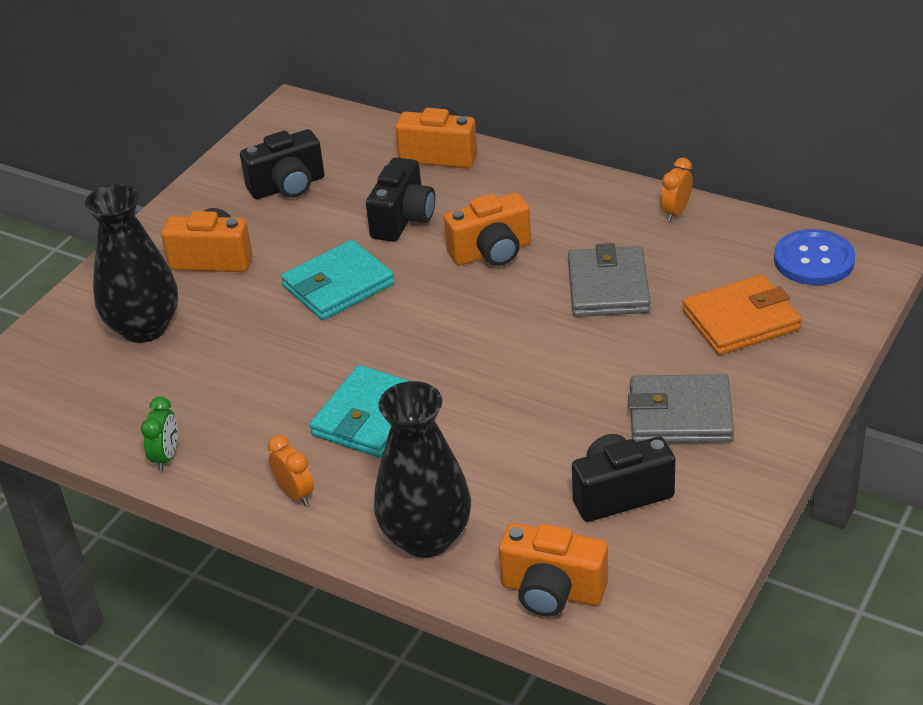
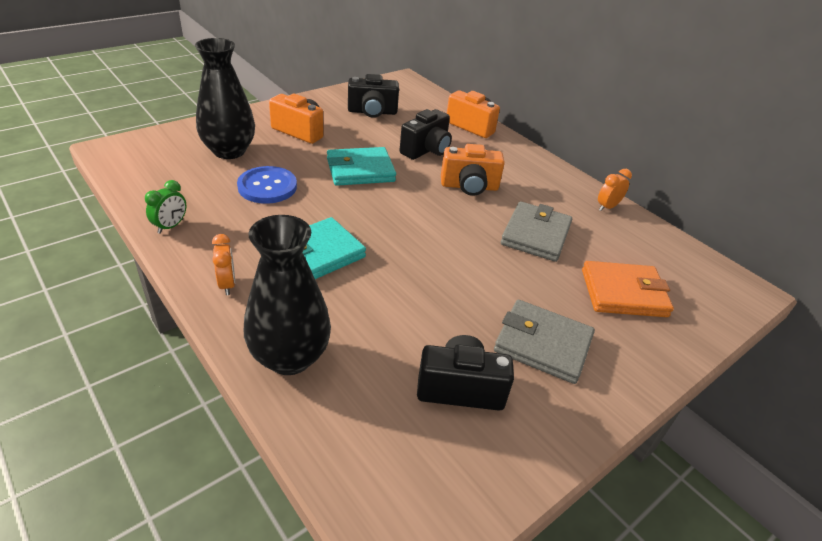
camera: 15 degrees right, 0 degrees up
orange camera [499,523,608,617] -> none
blue button [774,229,855,285] -> blue button moved to [237,166,297,204]

